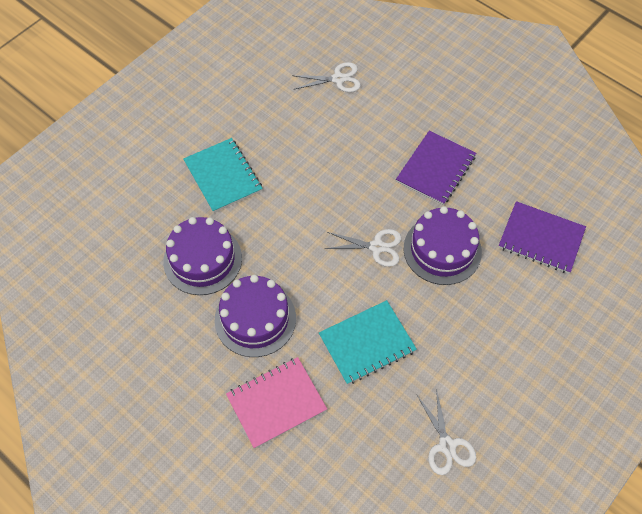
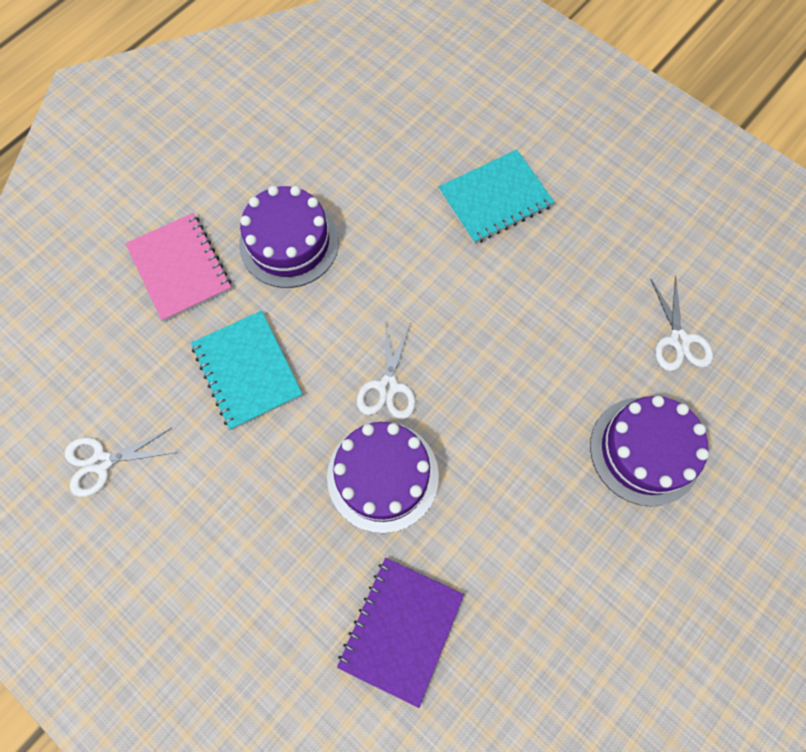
camera: 90 degrees right, 10 degrees up
purple cake [163,217,242,295] -> purple cake moved to [590,396,709,506]
purple notebook [396,131,476,205] -> none

